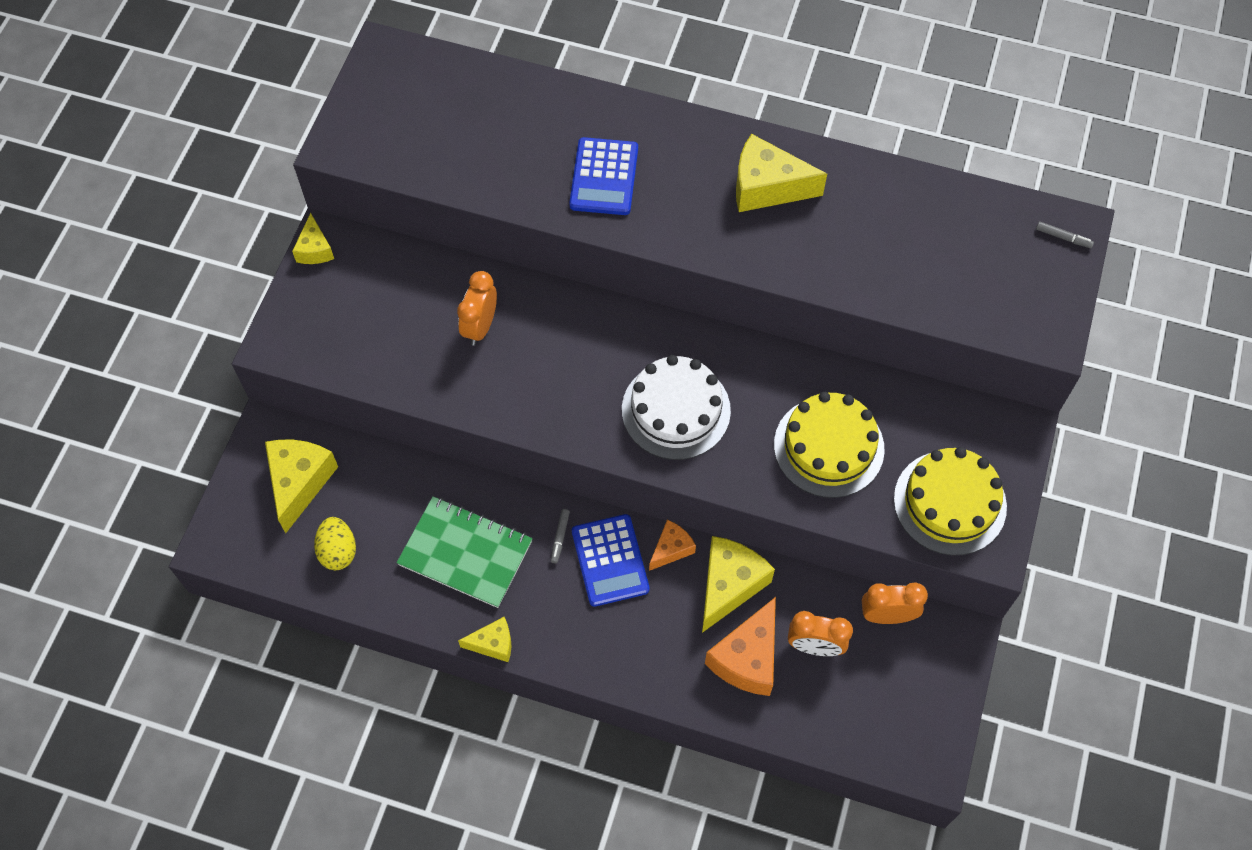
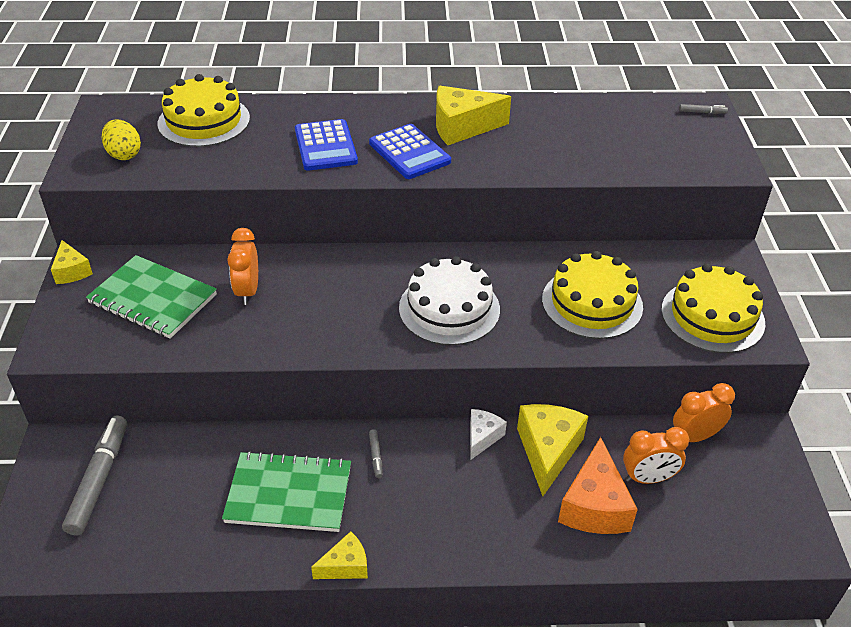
camera: 20 degrees left, 20 degrees down
yellow cheese [265,440,338,533] -> grey marker [62,416,127,535]
yellow egg [314,517,356,570] -> yellow egg moved to [101,119,141,160]
blue calculator [572,514,650,607] -> blue calculator moved to [369,124,451,179]
orange cheese [649,520,696,571] -> white cheese [470,409,507,460]
none -> green notebook [86,255,217,339]
none -> yellow cake [158,74,250,147]

